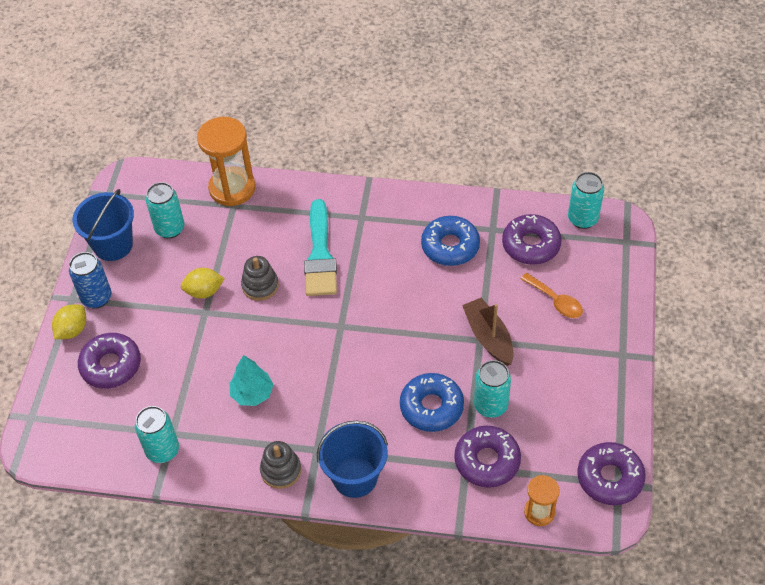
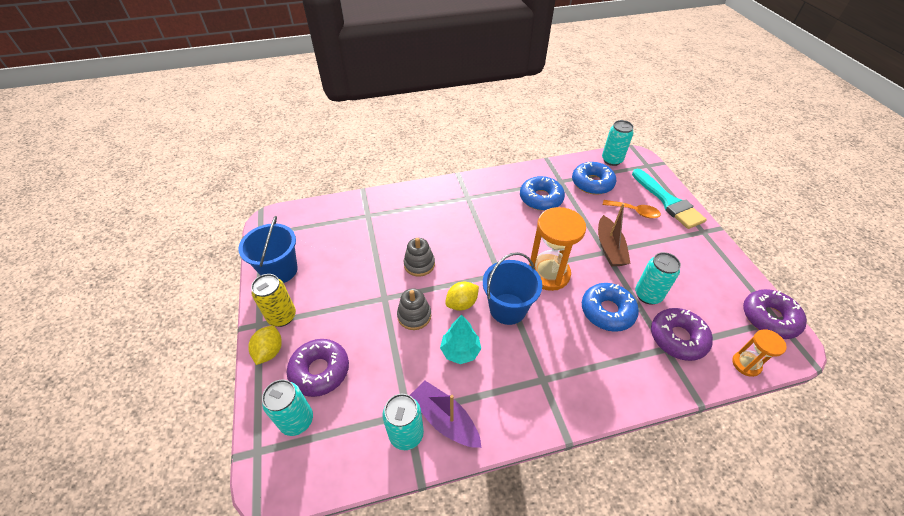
camera: 25 degrees left, 5 degrees down
blue can [69,252,112,309] -> yellow can [251,274,296,327]
turquoise can [146,182,184,239] -> turquoise can moved to [262,380,313,436]
yellow lemon [181,268,225,298] -> yellow lemon moved to [445,282,479,311]
orange hourglass [197,117,256,206] -> orange hourglass moved to [529,207,586,291]
grey stacking toy [260,441,301,489] -> grey stacking toy moved to [397,288,431,330]
turquoise brush [304,199,337,296] -> turquoise brush moved to [632,169,707,229]
blue bucket [317,421,388,498] -> blue bucket moved to [483,252,542,325]
brown boat [462,298,514,366] -> brown boat turned 135 degrees counterclockwise [598,203,631,266]
purple donut [502,214,562,265] -> blue donut [572,162,616,195]
none -> purple boat [410,381,482,448]

